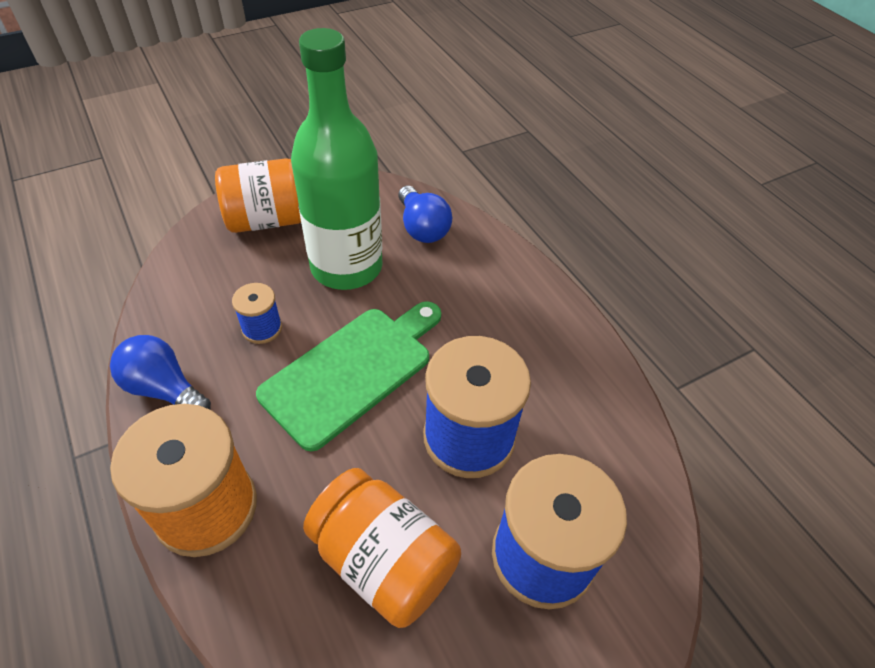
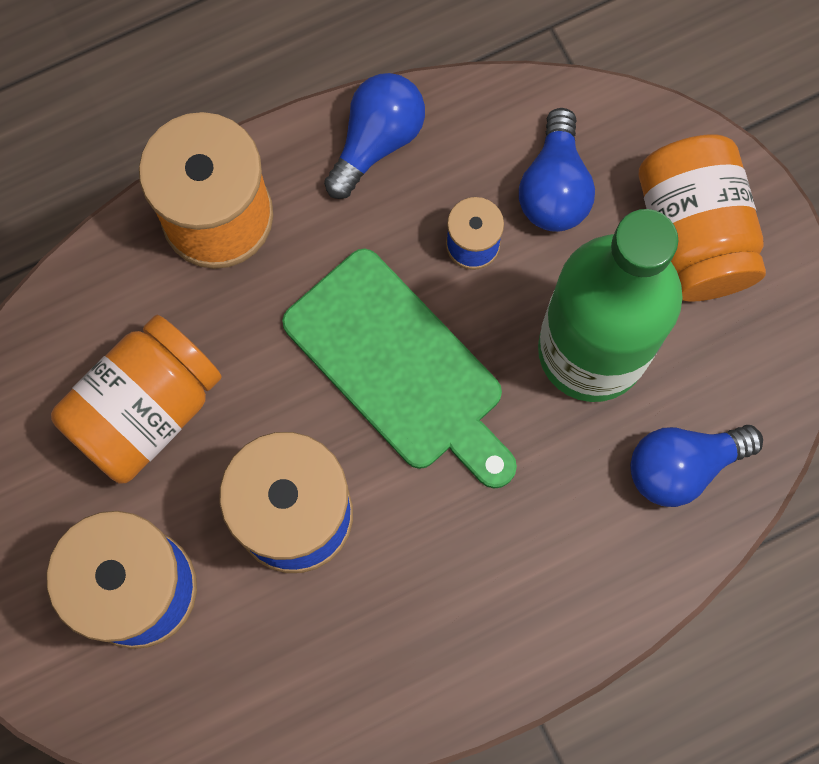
camera: 95 degrees right, 25 degrees up
none -> blue light bulb [519,108,595,232]

